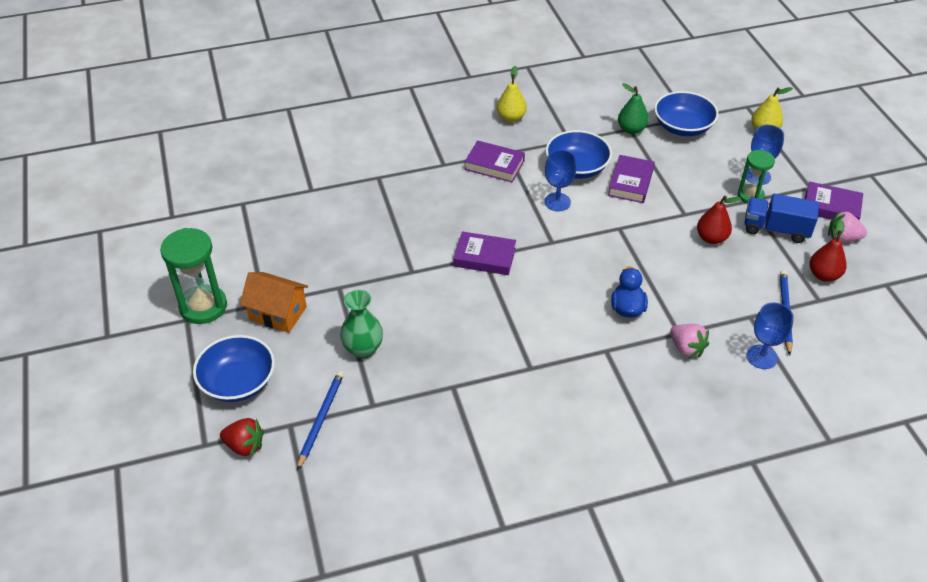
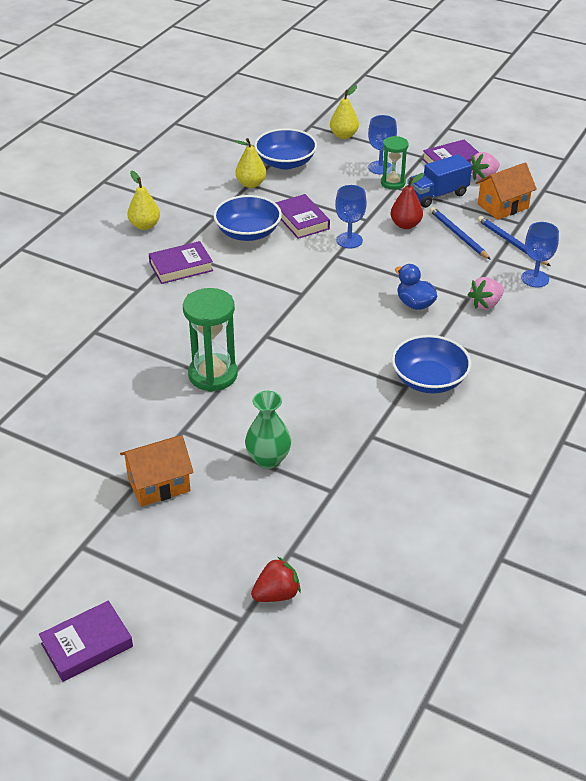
camera: 45 degrees left, 5 degrees down
green hourglass [160,228,227,324] -> green hourglass moved to [183,288,238,392]
blue bowl [193,335,275,402] -> blue bowl moved to [392,335,471,394]
blue pencil [297,371,344,470] -> blue pencil moved to [430,207,491,260]
purple book [453,231,516,275] -> purple book moved to [39,601,133,682]
blue goblet [544,150,576,211] -> blue goblet moved to [335,185,367,248]
green pear [618,83,649,134] -> yellow pear [235,138,266,188]
pink strawberry [670,324,709,358] -> pink strawberry turned 135 degrees clockwise [468,277,504,309]
red pear [809,220,847,282] -> orange house [476,163,537,220]

